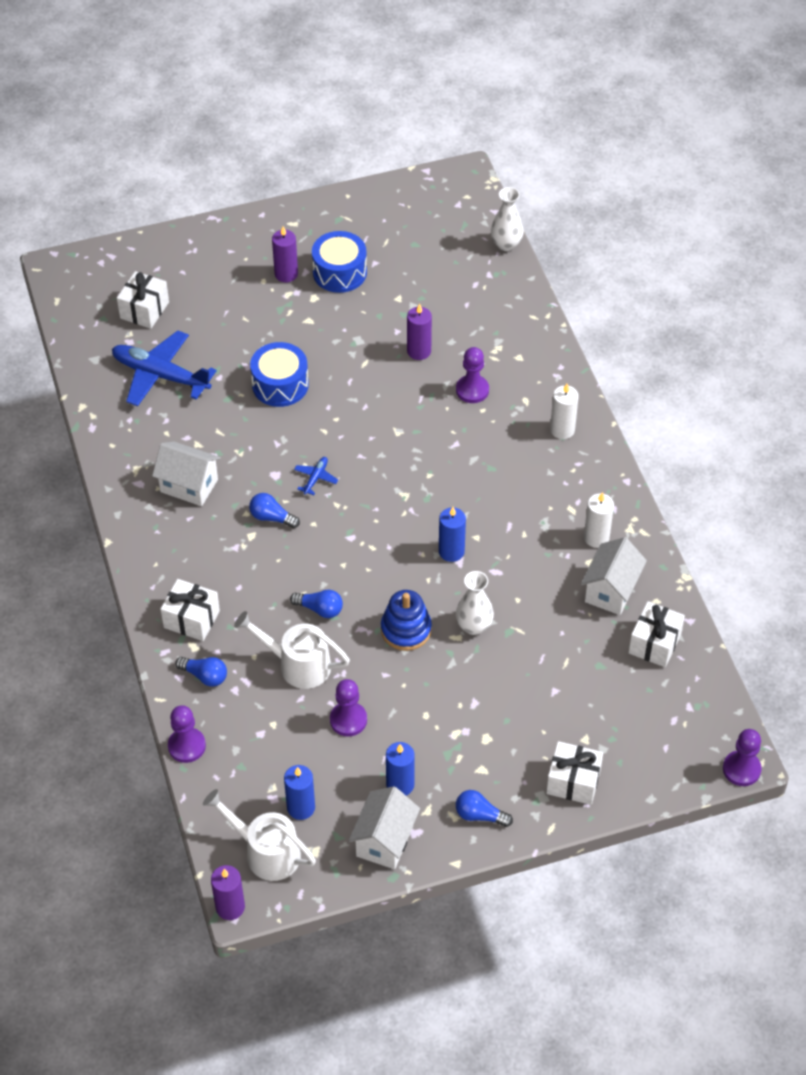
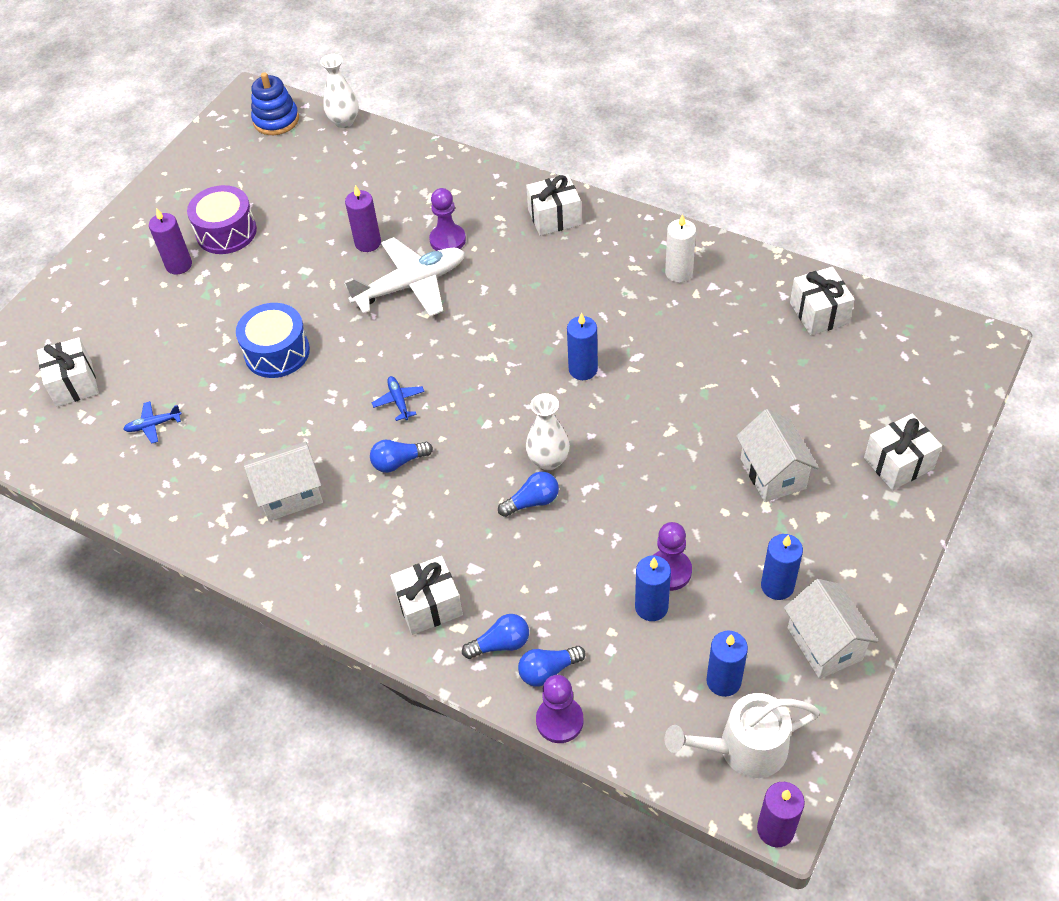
camera: 40 degrees left, 0 degrees up
blue plane [112,330,217,406] -> blue plane [123,401,182,444], size x0.43
white watering can [234,611,350,689] -> none
blue drum [312,231,367,293] -> purple drum [187,185,257,254]
blue stacking toy [381,590,432,651] -> blue stacking toy moved to [251,72,299,135]
white vase [456,571,494,635] -> white vase moved to [526,393,570,470]
blue light bulb [456,790,513,827] -> blue light bulb moved to [518,646,586,687]
white candle [550,384,579,439] -> white gift [526,174,581,236]
white house [581,537,647,615] -> white house moved to [736,409,819,502]
purple pawn [723,729,762,786] -> none
none -> white plane [344,237,465,317]
none -> blue candle [635,555,671,621]

